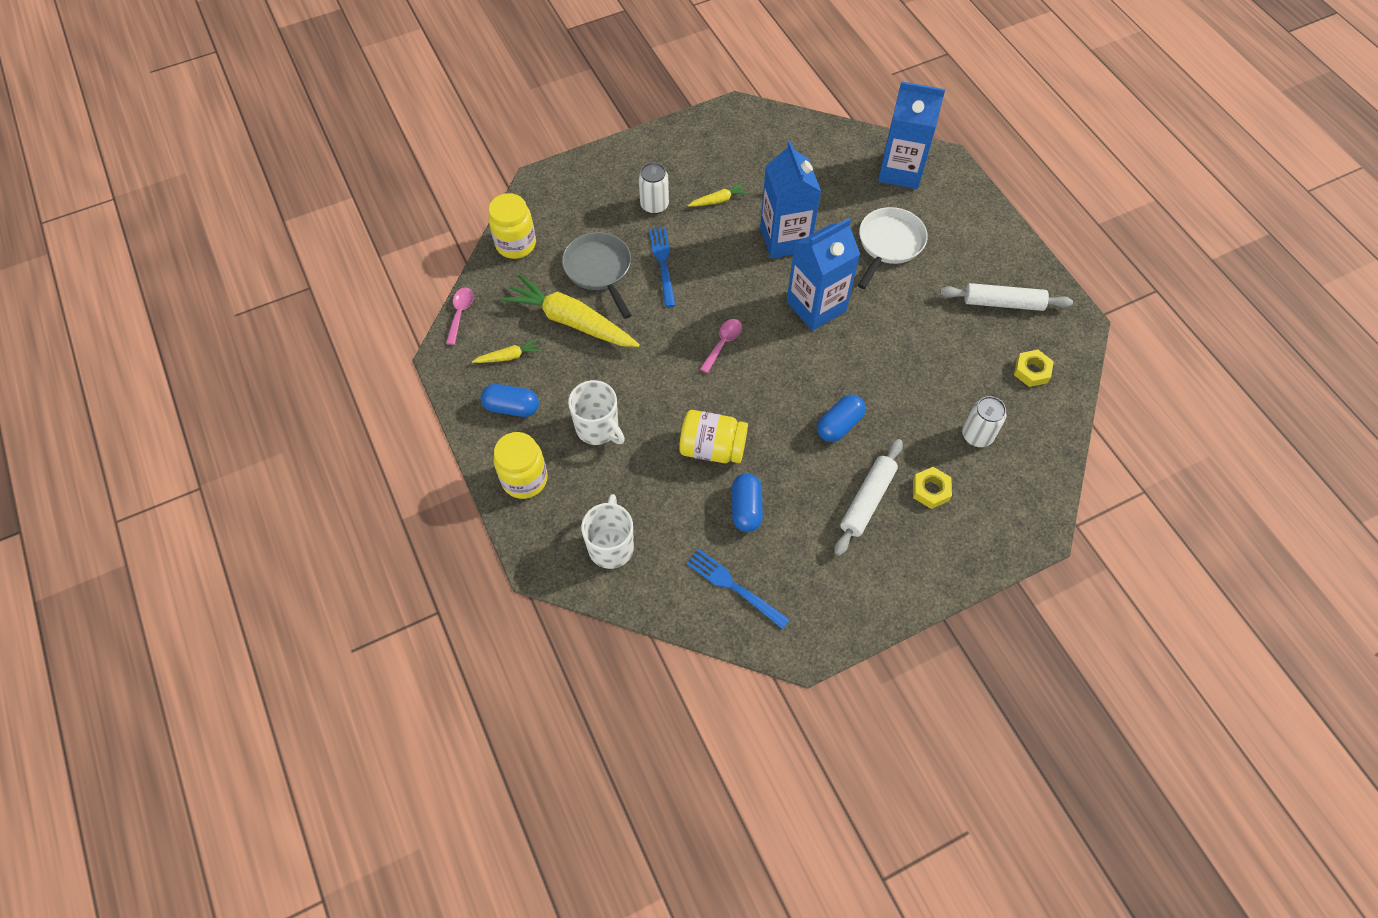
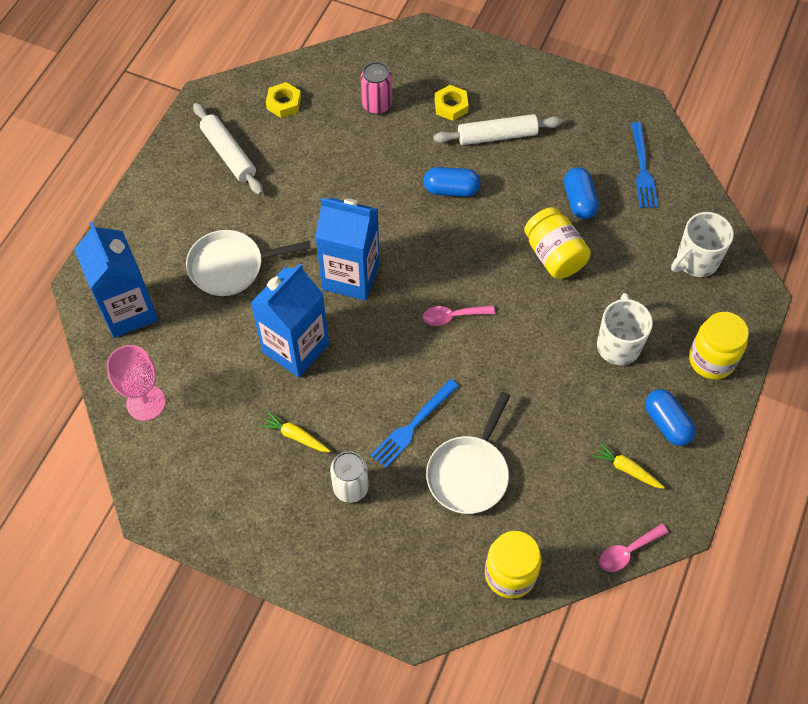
camera: 130 degrees left, 0 degrees up
yellow carrot [501,274,640,347] -> none
grey pan [562,232,631,319] -> white pan [426,392,510,514]
blue capsule [732,473,763,532] -> blue capsule turned 60 degrees counterclockwise [564,167,599,219]
white can [962,396,1007,447] -> pink can [361,62,392,114]
none -> pink goblet [107,345,166,421]

